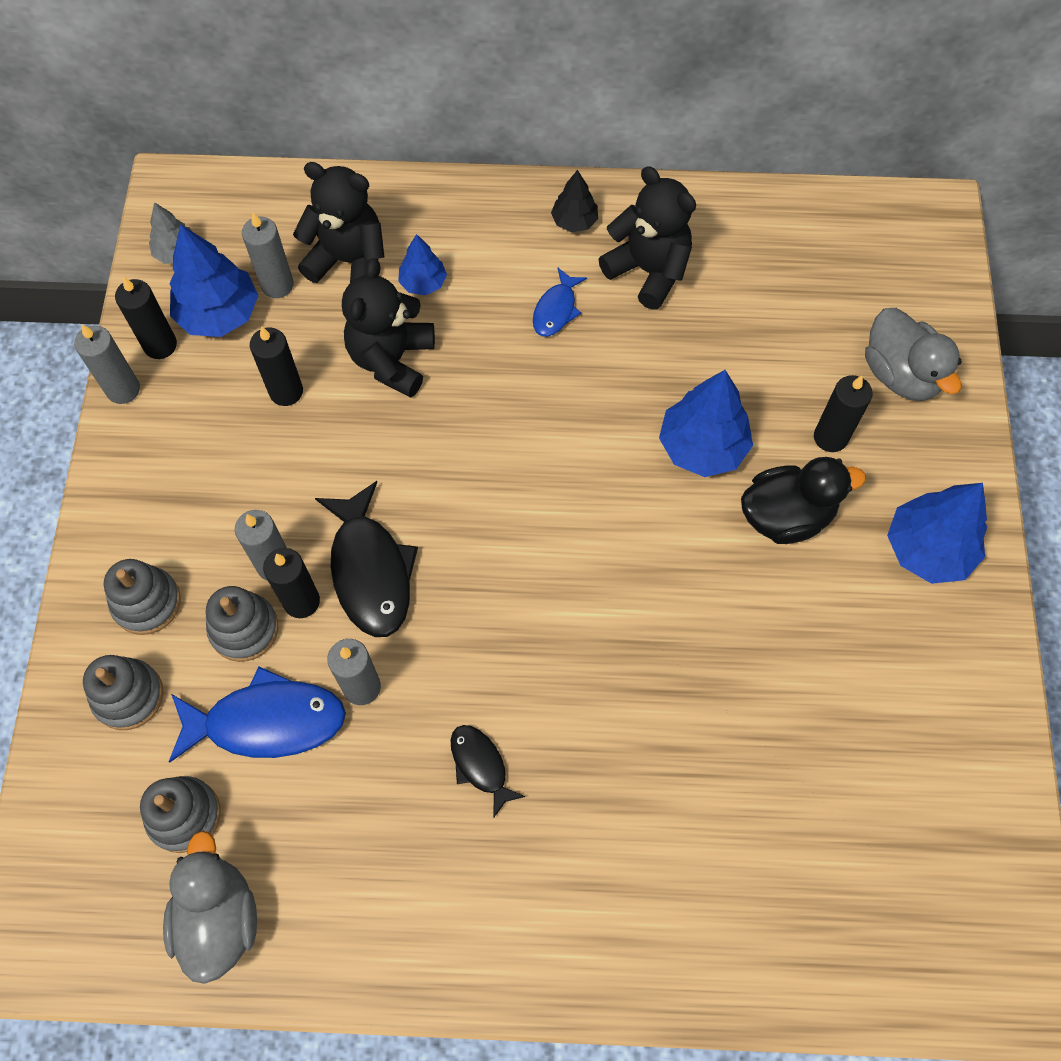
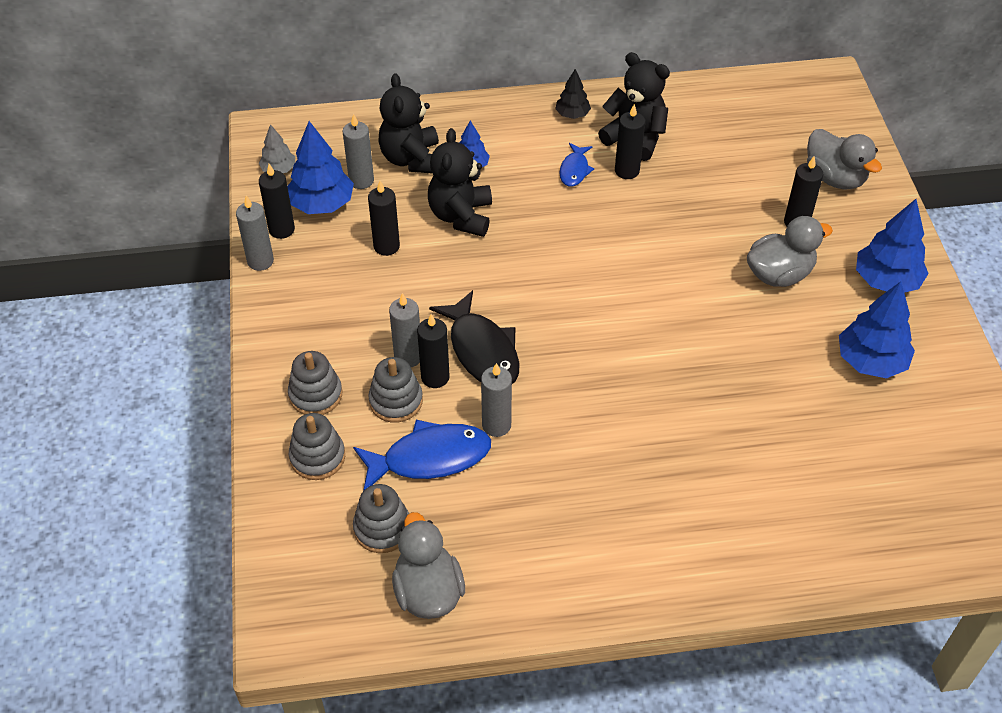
camera: 10 degrees left, 15 degrees down
black teddy bear [293,162,384,283] -> black teddy bear turned 105 degrees counterclockwise [378,73,439,174]
black fish [451,725,526,817] -> none
blue tree [659,370,753,477] -> blue tree moved to [839,281,915,379]
black duck [741,457,866,544] -> grey duck [747,216,833,287]
none -> black candle [615,104,646,179]

